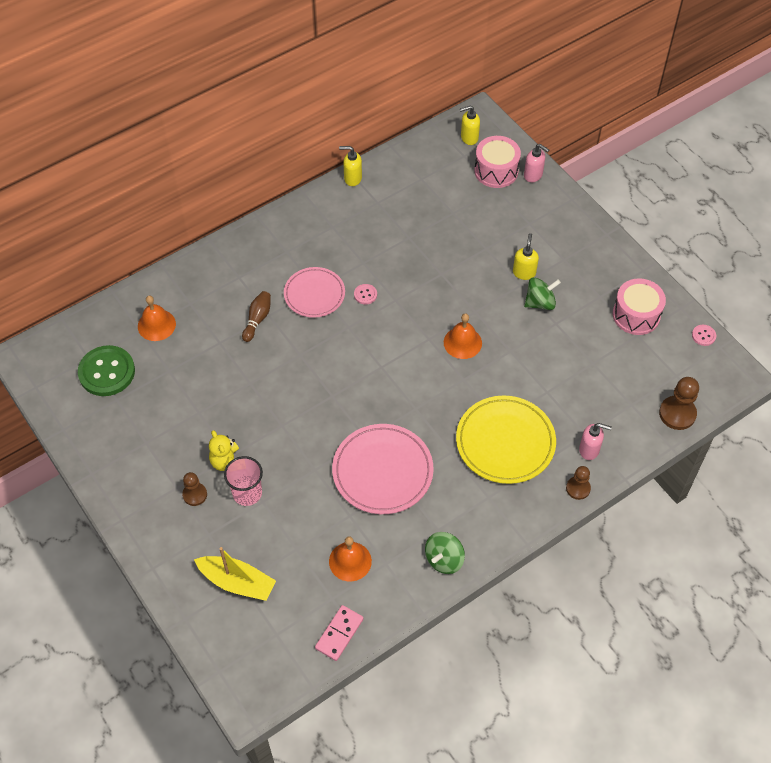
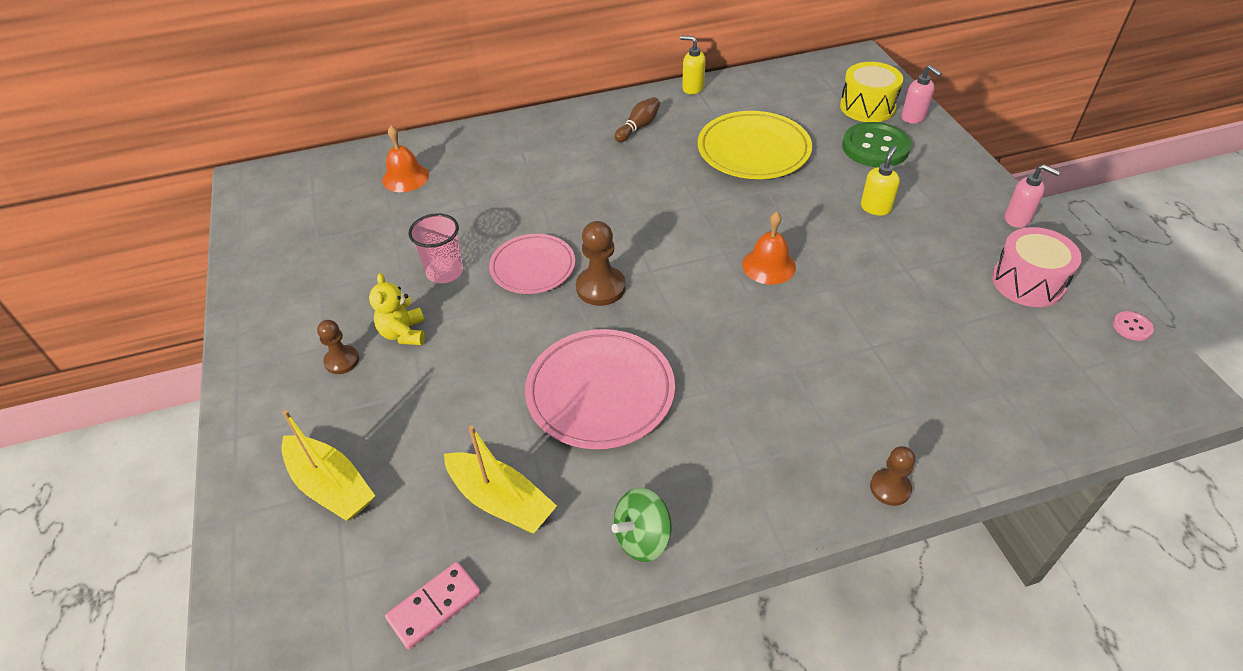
camera: 20 degrees right, 10 degrees down
green button [78,345,135,396] -> green button moved to [842,122,911,167]
pink cup [224,456,263,506] -> pink cup moved to [408,213,463,283]
brown bowling pin [242,291,271,342] -> brown bowling pin moved to [615,97,660,142]
pink plate [284,267,345,318] -> pink plate moved to [489,234,575,294]
orange bell [329,536,372,581] -> yellow boat [444,426,557,533]
pink button [354,284,377,304] -> none
yellow plate [456,395,556,484] -> yellow plate moved to [698,111,812,179]
yellow soap dispenser [460,105,480,145] -> none
pink drum [474,136,521,188] -> yellow drum [840,62,903,122]
green spinning top [524,277,561,310] -> none
pink soap dispenser [579,423,612,460] -> pink soap dispenser moved to [1005,164,1061,228]
brown pawn [659,377,699,430] -> brown pawn moved to [576,221,626,306]

